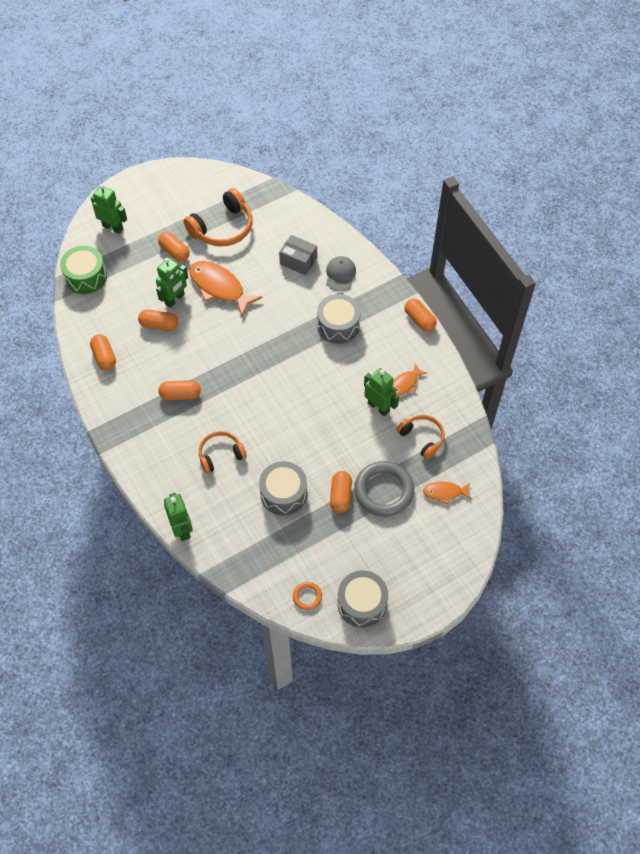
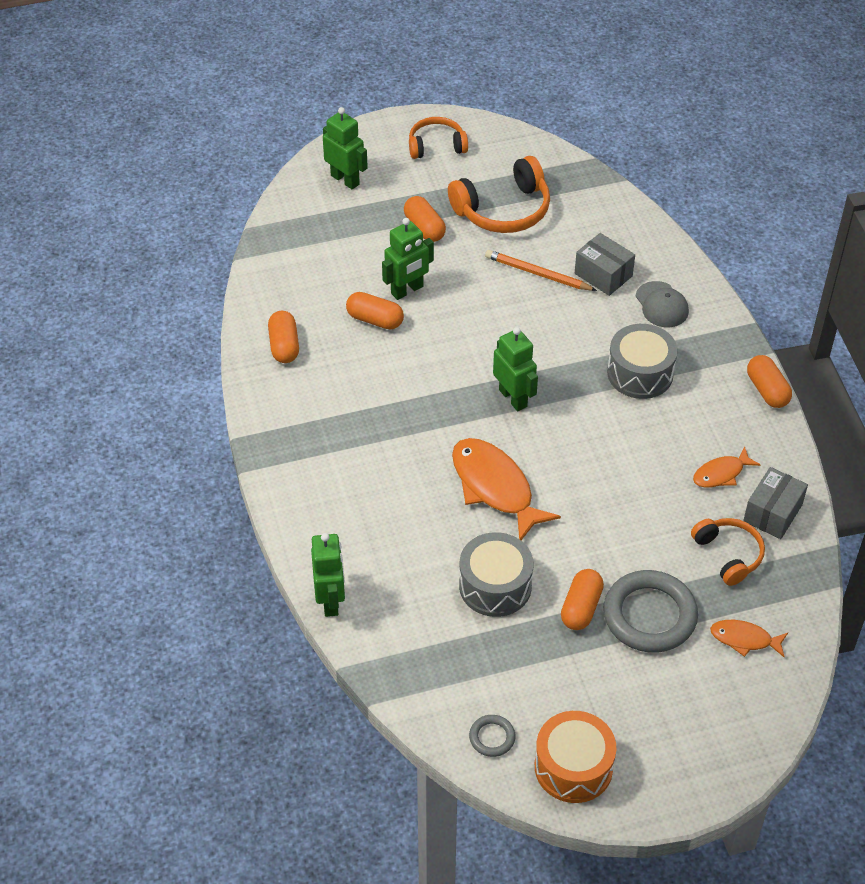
camera: 15 degrees right, 10 degrees down
green drum [60,246,107,294] -> none
orange capsule [158,380,201,400] -> none
orange fish [190,261,262,316] -> orange fish moved to [452,438,561,540]
orange headphones [199,431,247,474] -> orange headphones moved to [409,117,468,159]
orange ring [293,582,322,610] -> grey ring [469,715,516,757]
grey cap [326,256,356,291] -> grey cap turned 135 degrees clockwise [636,281,689,327]
grey drum [337,570,388,628] -> orange drum [535,711,616,803]
green robot [364,368,399,416] -> green robot moved to [493,327,538,411]
none -> orange pencil [485,250,597,291]
none -> grey box [743,467,808,539]

